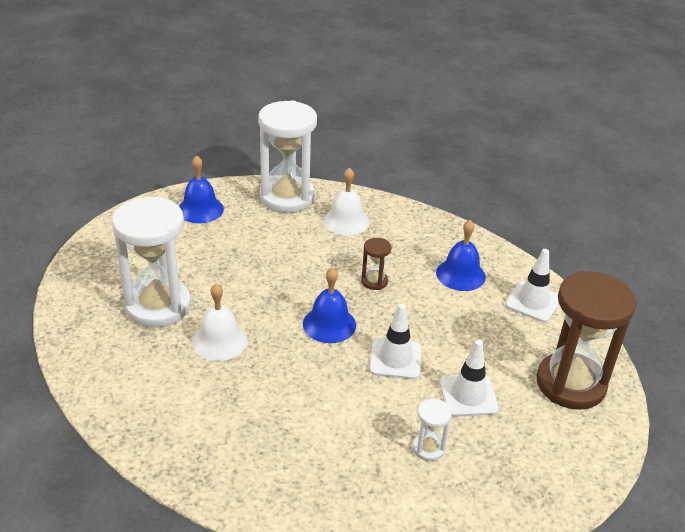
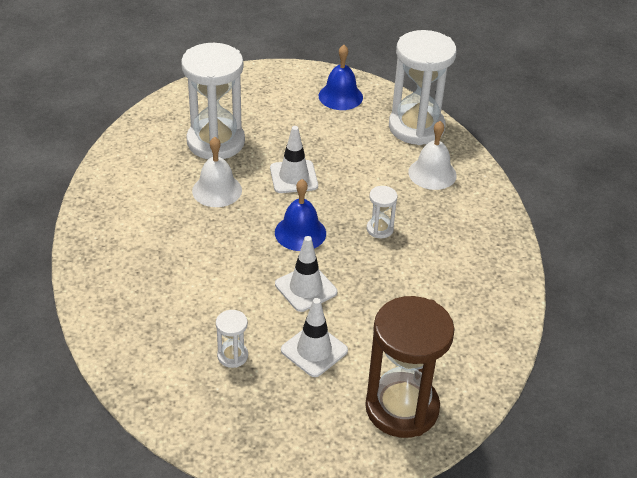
camera: 50 degrees right, 5 degrees up
brown hourglass [361,238,391,290] -> white hourglass [367,186,397,238]
blue bell [436,220,486,291] -> none
white traffic cone [505,249,559,322] -> white traffic cone moved to [270,126,318,193]

